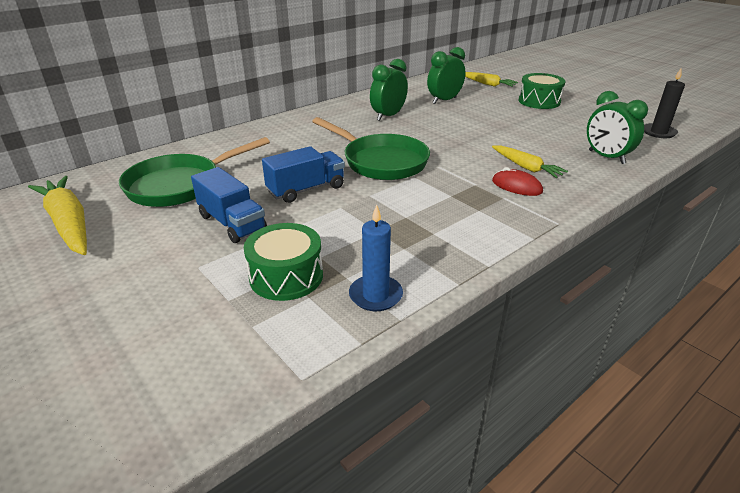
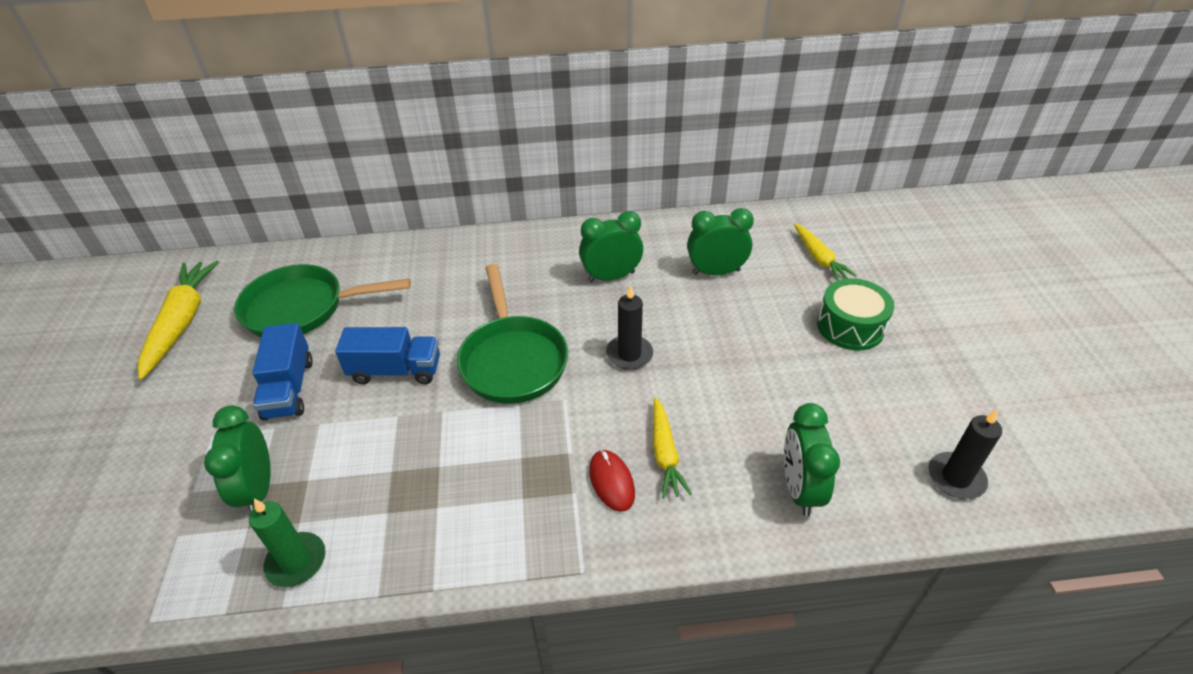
camera: 35 degrees right, 10 degrees up
green drum [244,223,323,301] -> green clock [204,405,271,513]
blue candle [349,205,403,311] -> green candle [249,499,326,588]
none -> black candle [606,285,653,370]

